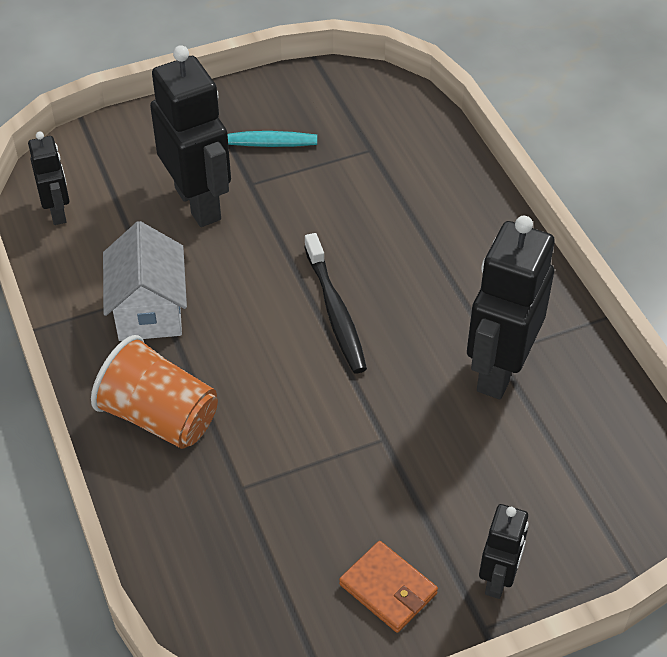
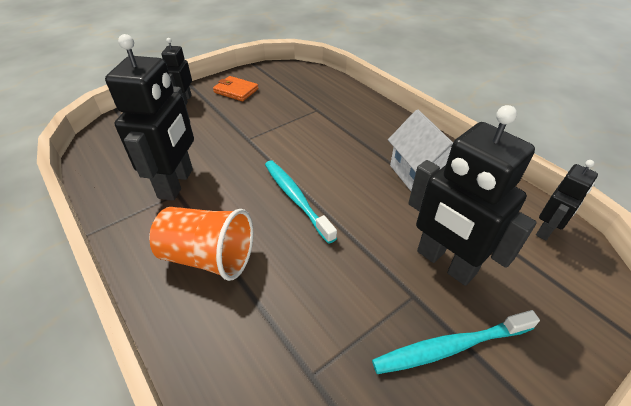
camera: 165 degrees right, 5 degrees down
black robot [28,131,70,225] -> black robot turned 105 degrees counterclockwise [536,160,598,240]
orange cup [91,335,218,449] -> orange cup moved to [149,207,253,281]
black toothbrush [304,233,367,373] -> turquoise toothbrush [265,160,337,244]

